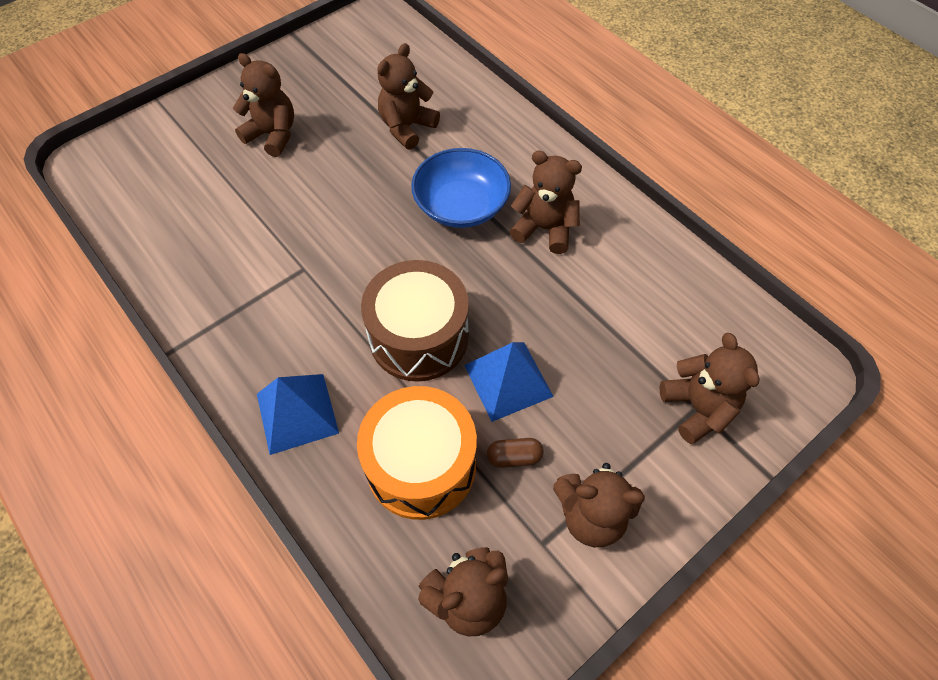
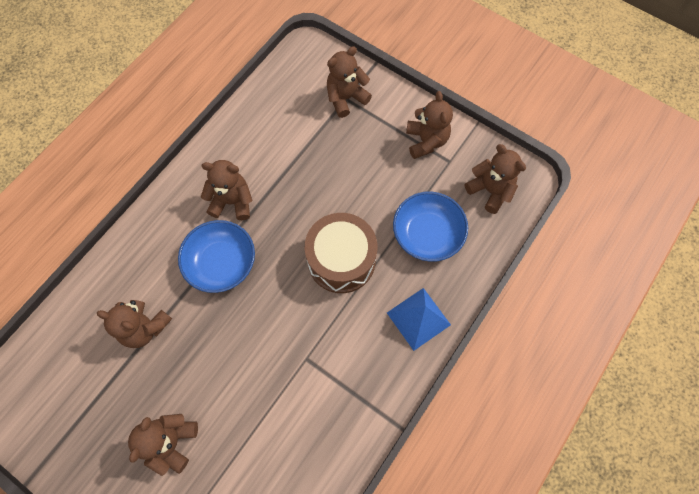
camera: 105 degrees left, 10 degrees up
orange drum [357,386,477,520] -> blue bowl [393,191,468,262]
blue pyramid [464,342,554,422] -> none
brown capsule [487,438,544,468] -> none
brown teddy bear [510,151,582,254] -> brown teddy bear turned 90 degrees clockwise [201,160,253,220]

